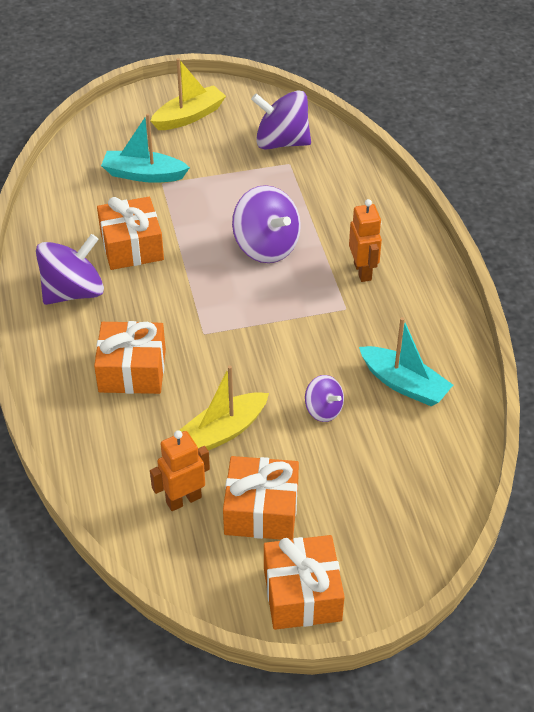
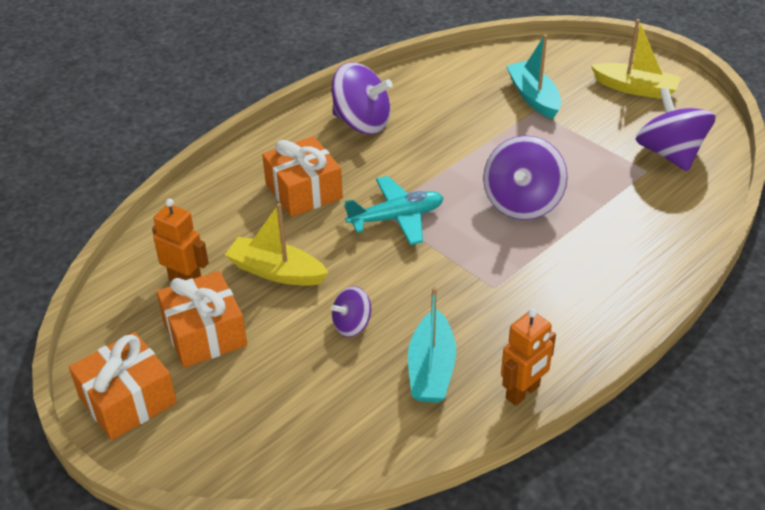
camera: 60 degrees right, 5 degrees down
orange gift [97,197,164,270] -> none
purple spinning top [305,375,344,422] -> purple spinning top turned 45 degrees clockwise [331,286,371,337]
orange robot [349,199,382,282] -> orange robot moved to [501,308,556,406]
none -> turquoise plane [344,176,444,245]

